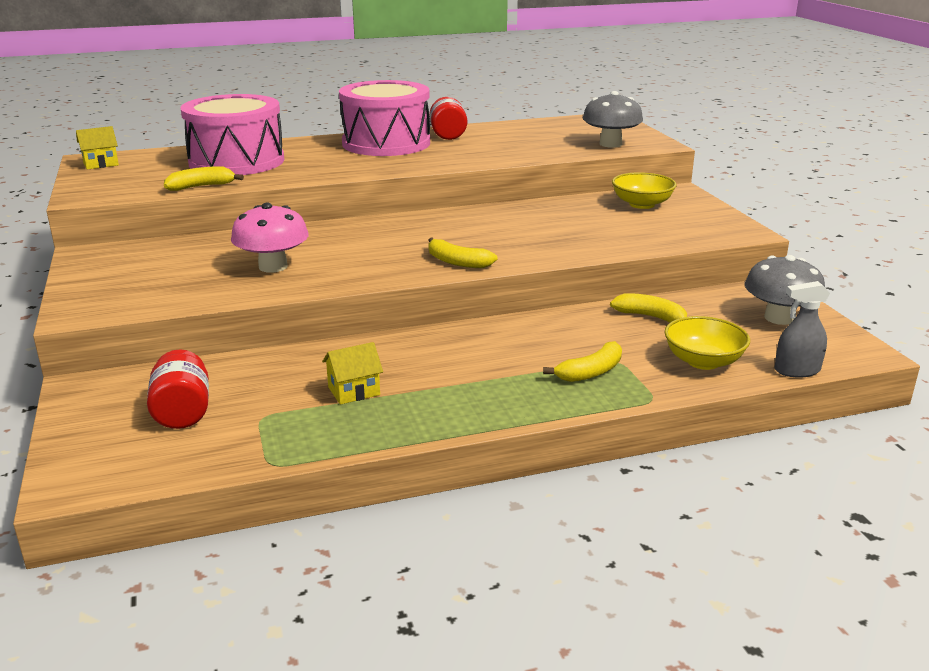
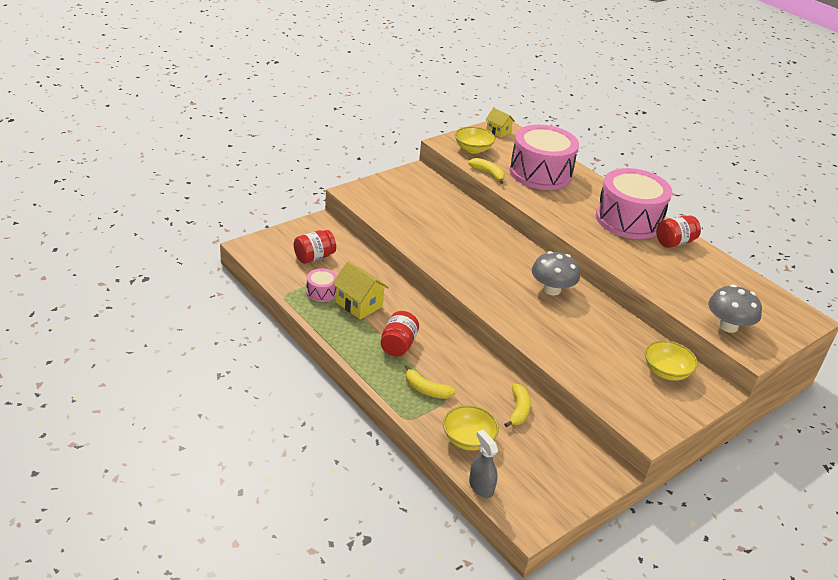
camera: 65 degrees right, 10 degrees up
pink mushroom [231,203,309,273] -> none
yellow house [322,342,383,405] -> yellow house [332,261,389,319], size x1.55
yellow banana [428,237,497,268] -> none
grey mushroom [745,255,825,325] -> grey mushroom moved to [532,251,580,295]
none -> pink drum [306,268,337,302]
none -> red jar [381,311,419,356]
none -> yellow bowl [455,127,495,154]

